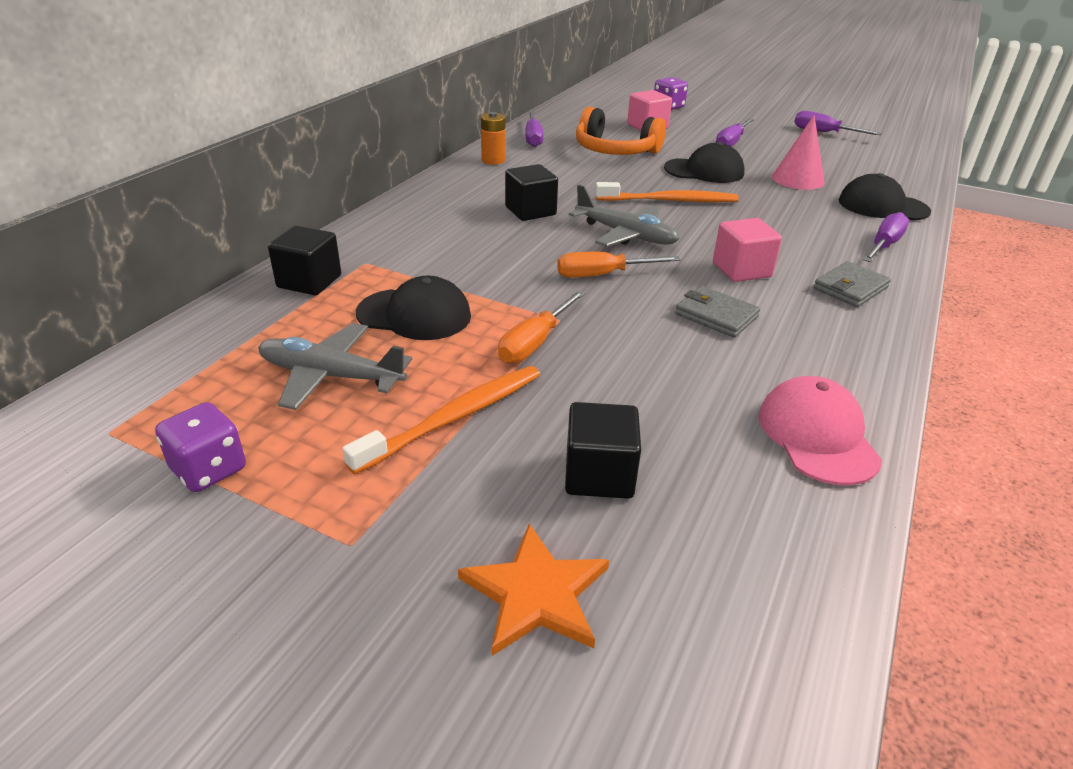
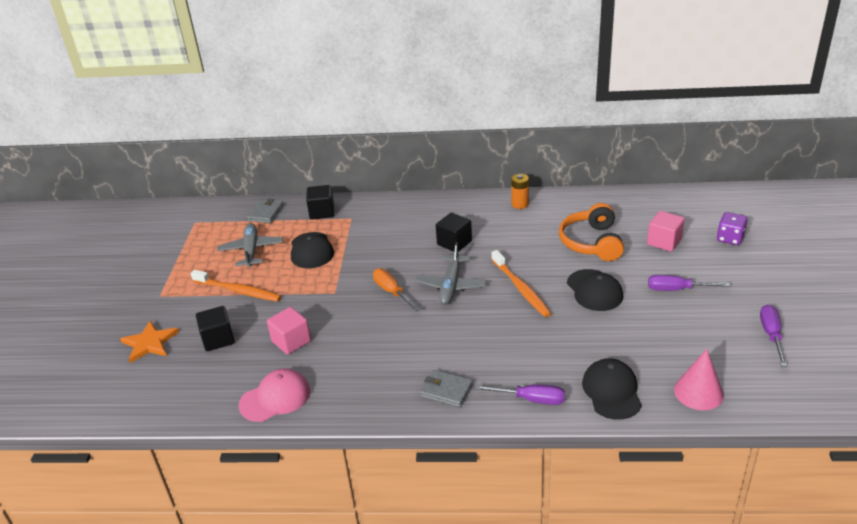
camera: 70 degrees right, 0 degrees up
purple dice [155,402,246,492] -> none
orange screwdriver [498,290,585,363] -> none
purple screwdriver [526,111,543,147] -> none
grey wallet [675,286,760,338] -> grey wallet moved to [247,198,283,223]
pink cube [713,218,782,282] -> pink cube moved to [267,307,311,355]
pink cone [772,115,825,190] -> pink cone moved to [674,349,724,410]

